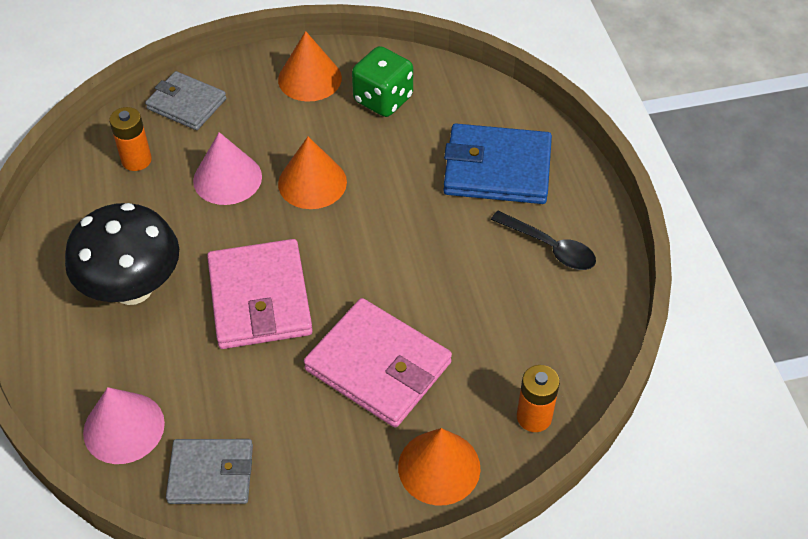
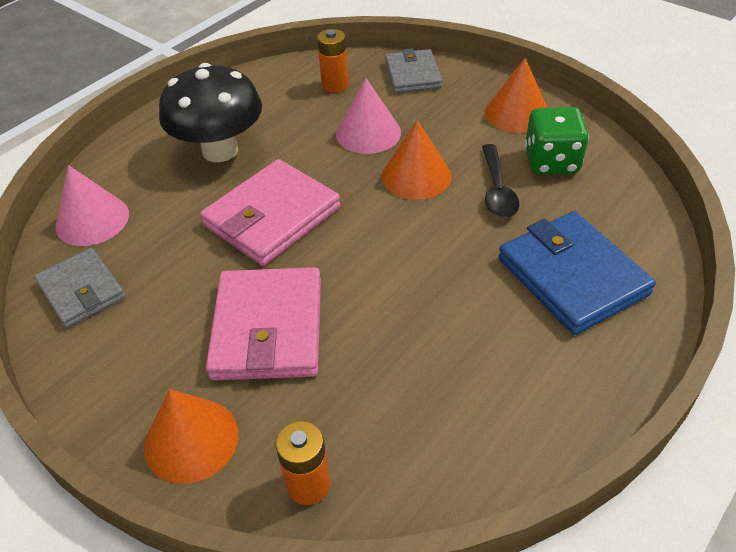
camera: 55 degrees right, 5 degrees down
black spoon [491,211,596,270] -> black spoon moved to [482,144,519,218]

